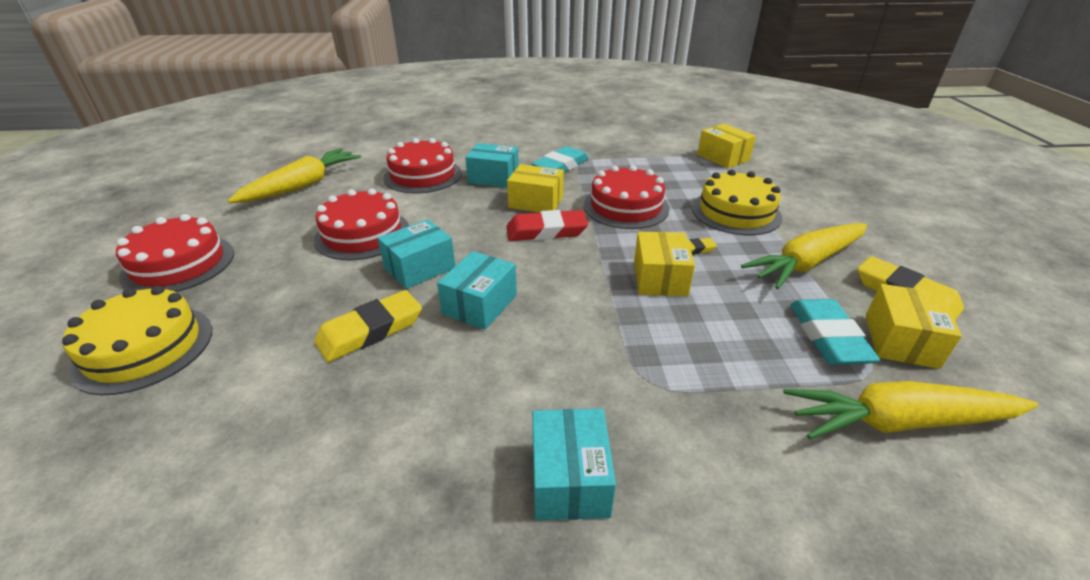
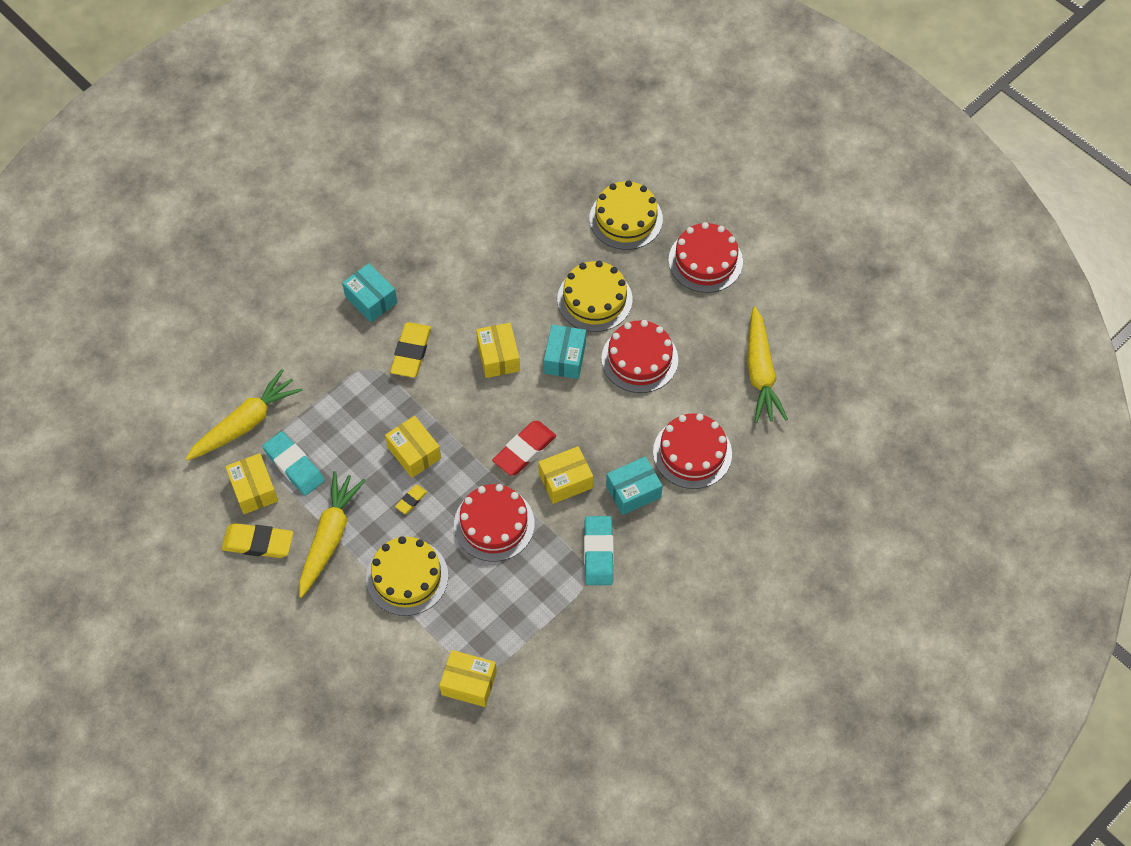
camera: 140 degrees right, 25 degrees up
yellow eraser [314,290,422,362] -> yellow eraser moved to [390,322,431,377]
turquoise box [437,251,517,330] -> yellow box [476,323,520,378]
none -> yellow cake [557,261,632,332]

